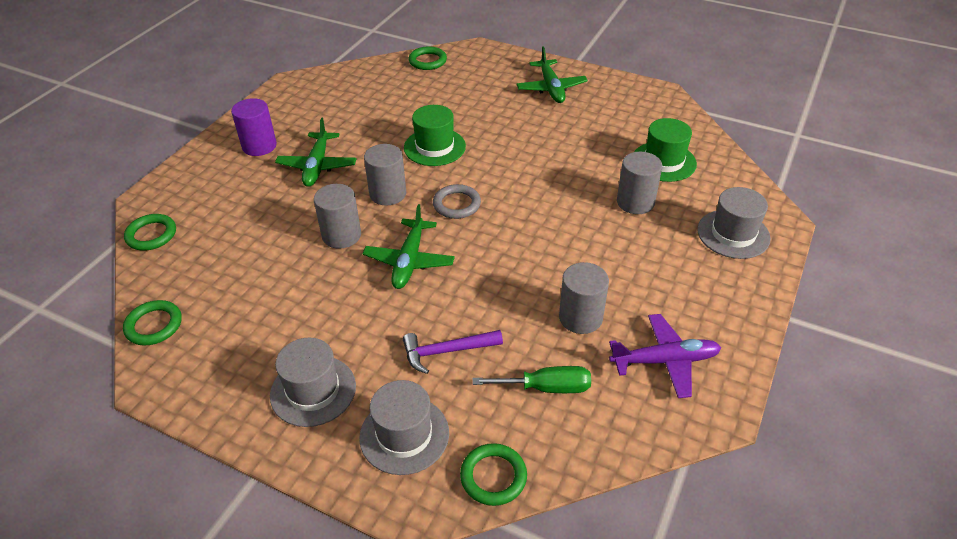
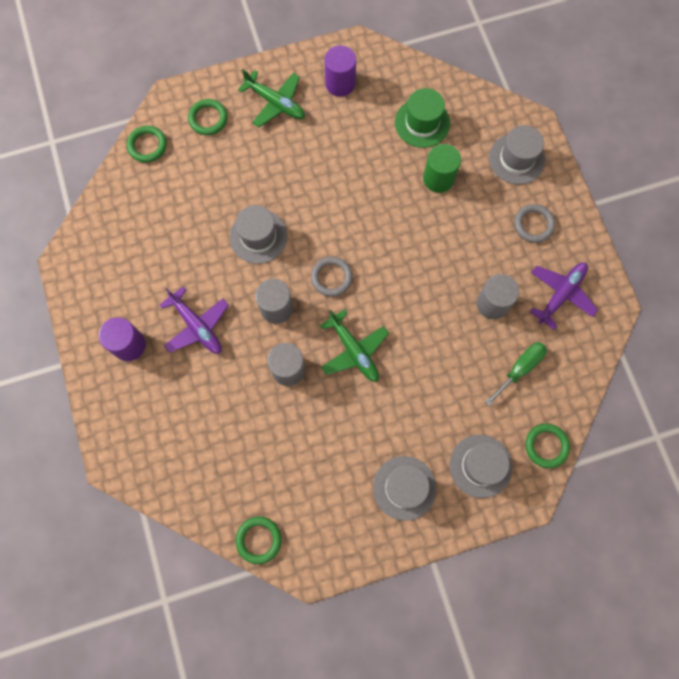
camera: 45 degrees left, 30 degrees up
green ring [124,214,176,250] -> green ring moved to [188,99,228,135]
green plane [275,118,356,187] -> purple plane [160,286,229,354]
purple hammer [403,330,503,374] -> none
green hat [404,105,466,166] -> grey hat [230,205,288,264]
grey cylinder [617,152,662,214] -> green cylinder [423,144,461,193]
none -> purple cylinder [325,45,356,97]
none -> grey ring [514,204,556,243]

